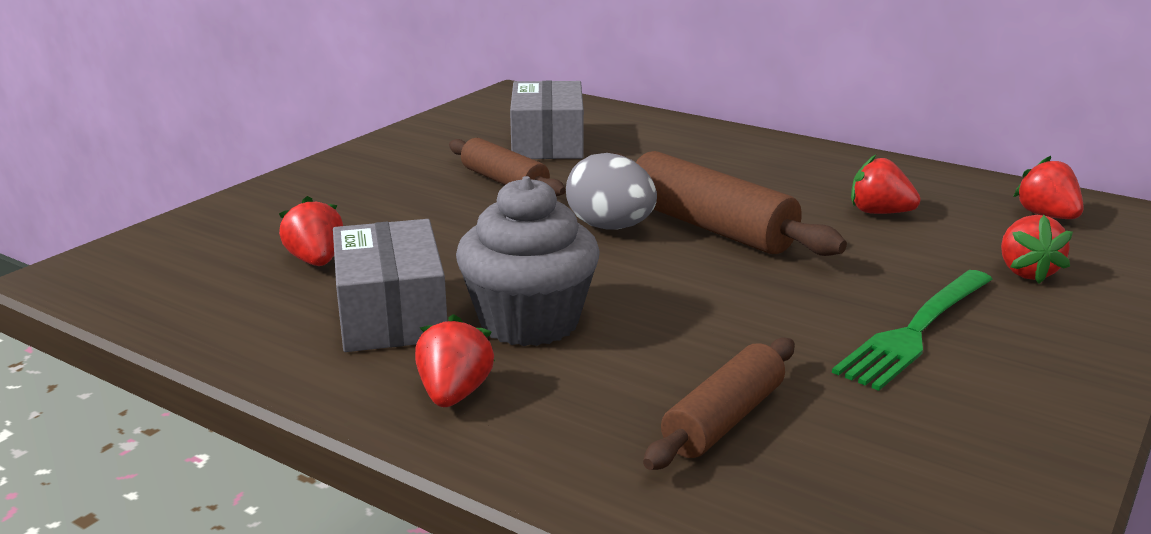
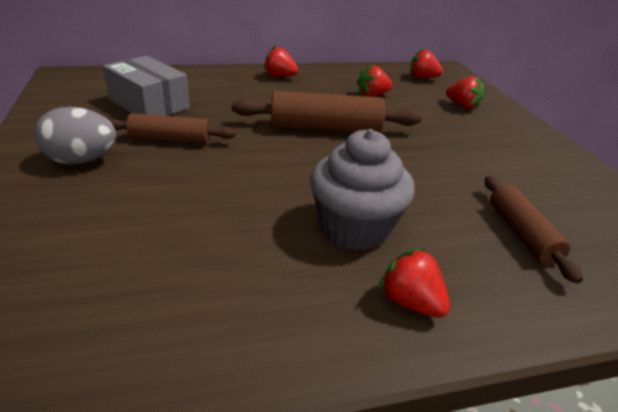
camera: 50 degrees left, 10 degrees up
red strawberry [279,196,343,266] -> red strawberry moved to [264,45,298,77]
grey box [333,219,447,352] -> none
grey egg [566,153,657,230] -> grey egg moved to [34,107,116,164]
green fork [832,270,993,391] -> none

